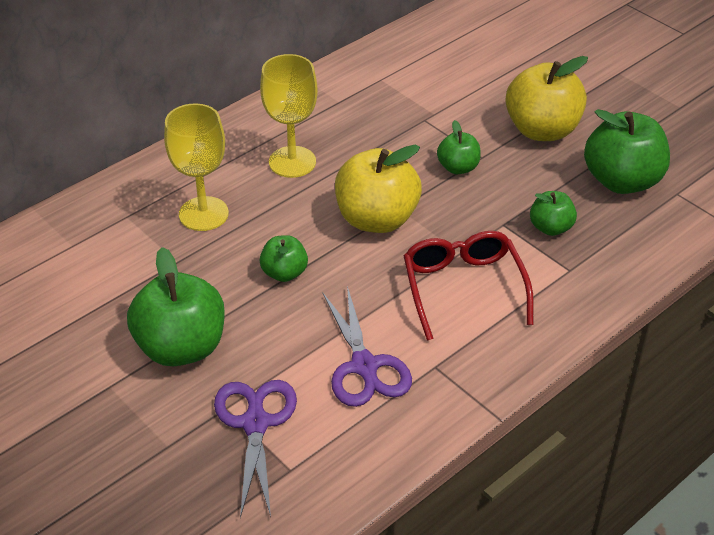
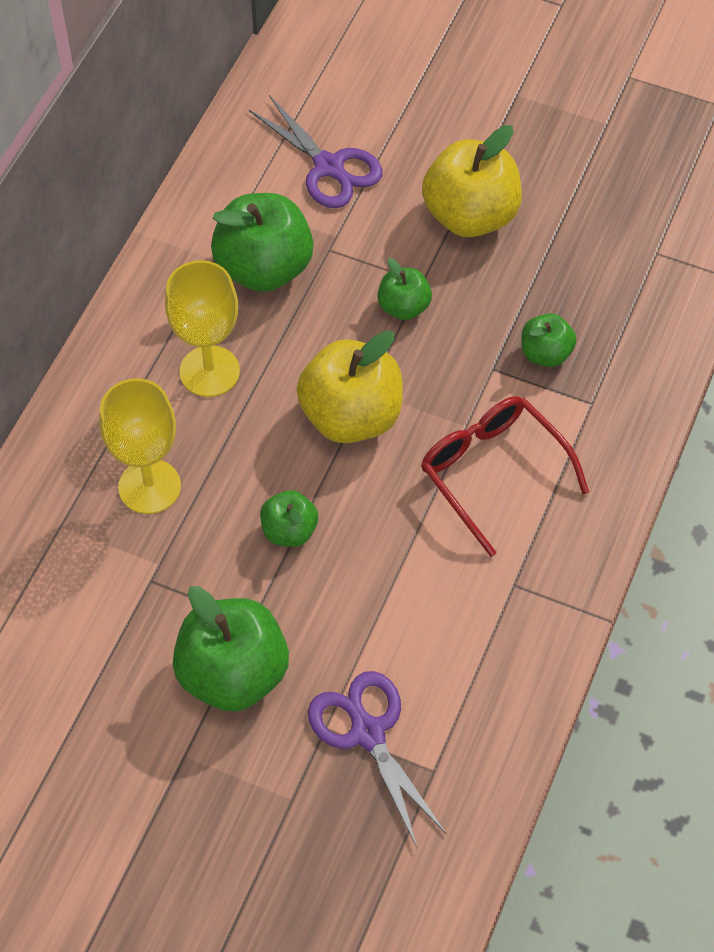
camera: 25 degrees left, 15 degrees up
purple scissors [323,286,412,407] -> purple scissors moved to [249,95,382,208]
green apple [584,109,670,194] -> green apple moved to [211,193,314,292]

